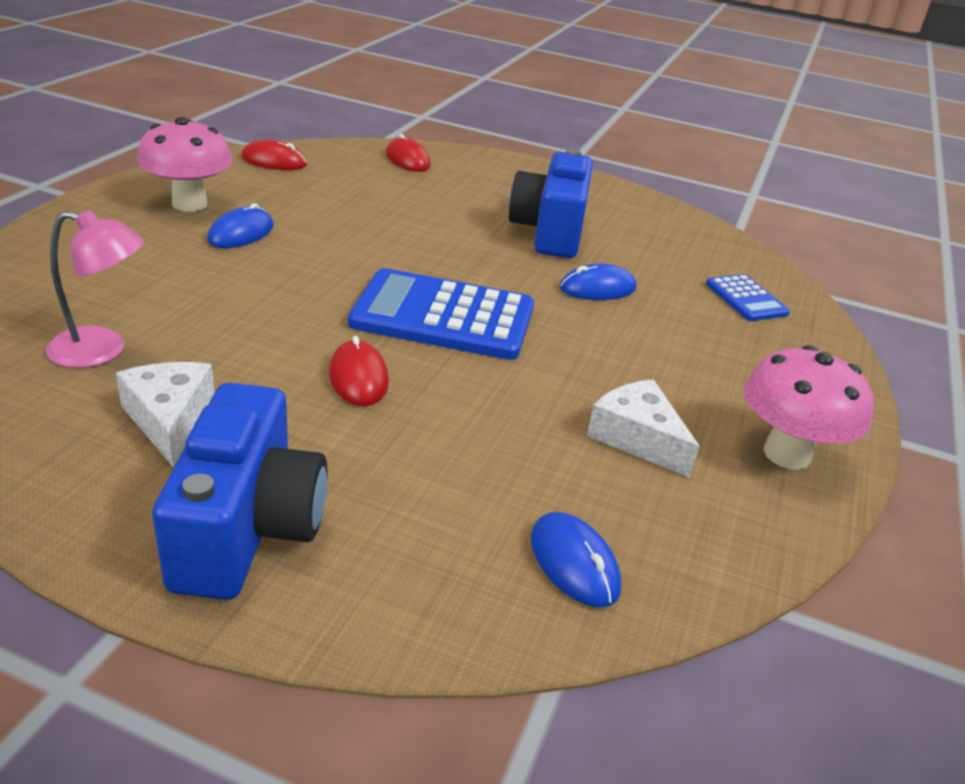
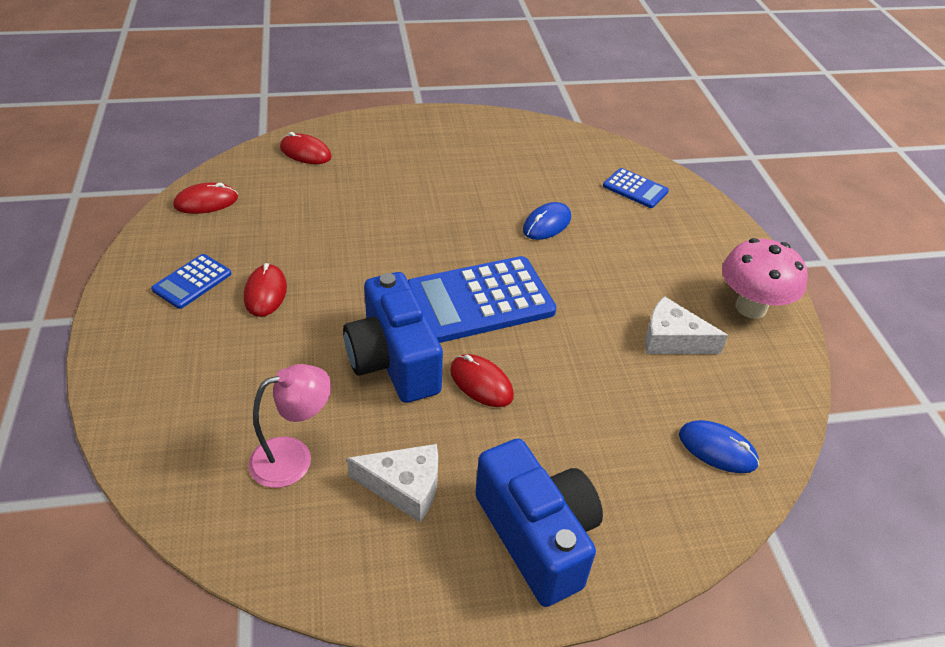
camera: 30 degrees left, 10 degrees up
white cheese [116,362,214,466] -> white cheese turned 150 degrees clockwise [347,444,438,522]
pink mushroom [137,117,232,212] -> blue calculator [151,254,231,309]
blue mouse [207,203,274,248] -> red mouse [244,263,287,317]
blue camera [509,149,593,258] -> blue camera moved to [343,272,443,403]

